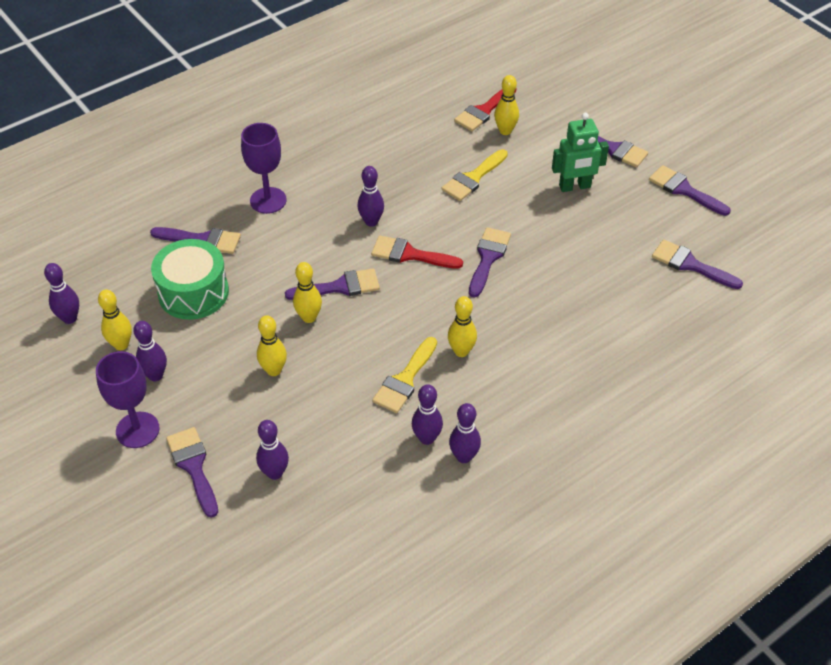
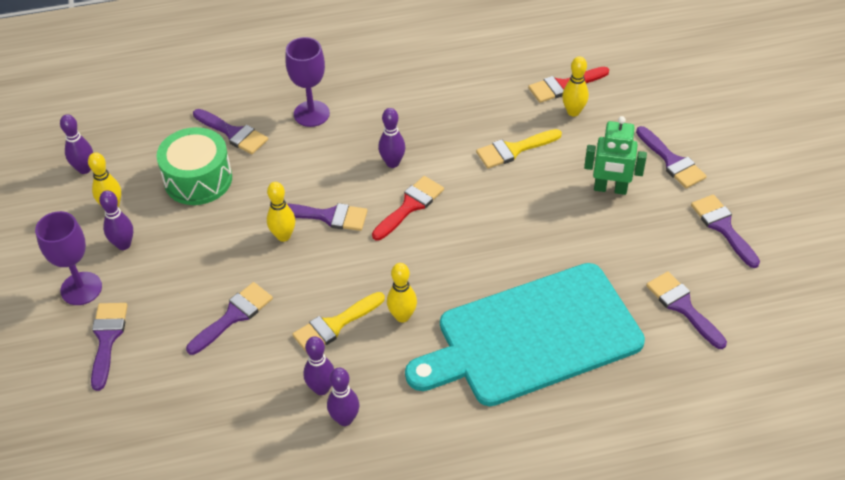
camera: 25 degrees right, 0 degrees up
purple bowling pin [256,420,289,480] -> none
yellow bowling pin [257,315,287,376] -> none
red brush [371,235,463,269] -> red brush turned 90 degrees clockwise [372,176,444,240]
purple brush [469,227,511,298] -> purple brush moved to [186,282,273,355]
none -> turquoise cutting board [405,263,645,406]

